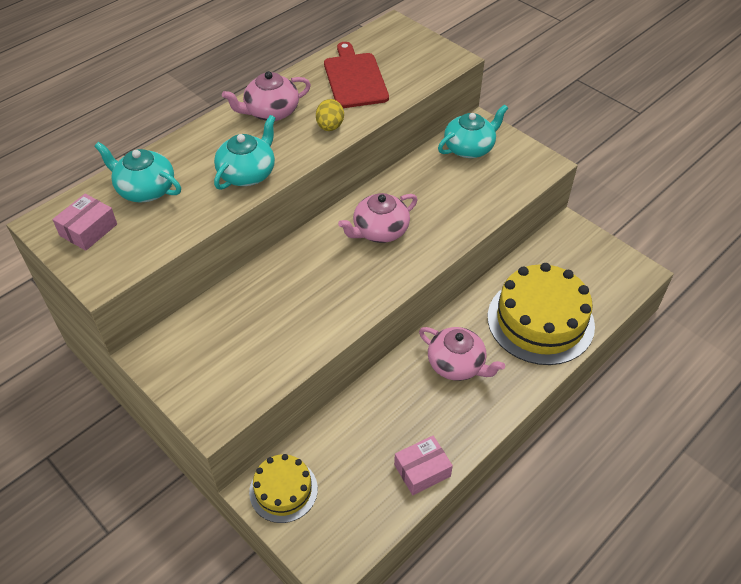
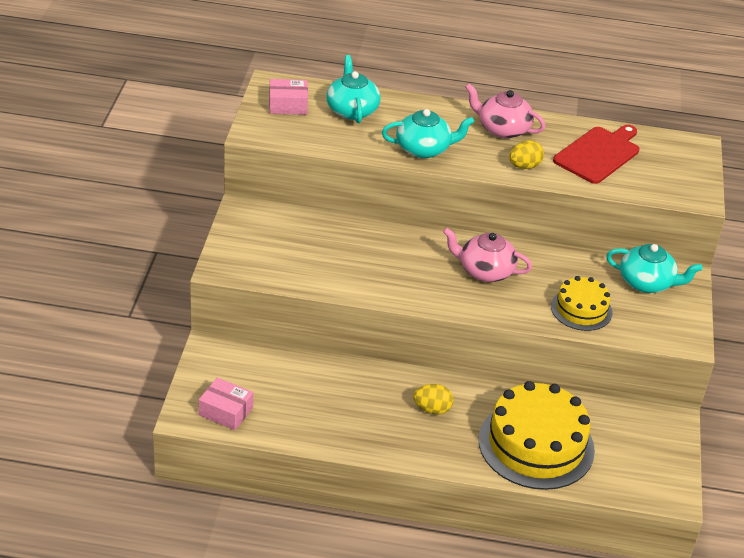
camera: 50 degrees right, 10 degrees down
yellow cake [249,454,318,523] -> yellow cake moved to [551,276,612,331]
pink box [394,436,453,495] -> pink box moved to [199,377,253,430]
pink teapot [419,327,505,381] -> yellow egg [413,384,453,415]

